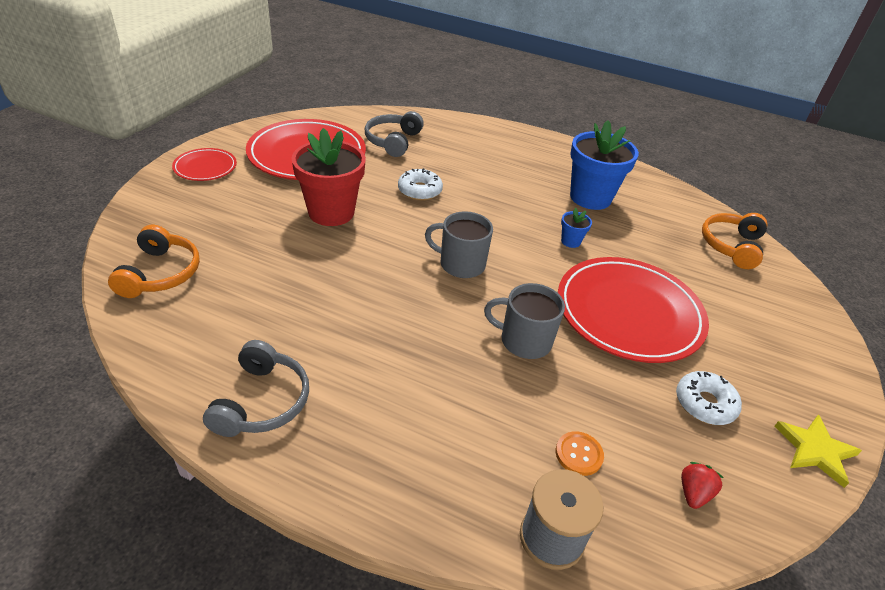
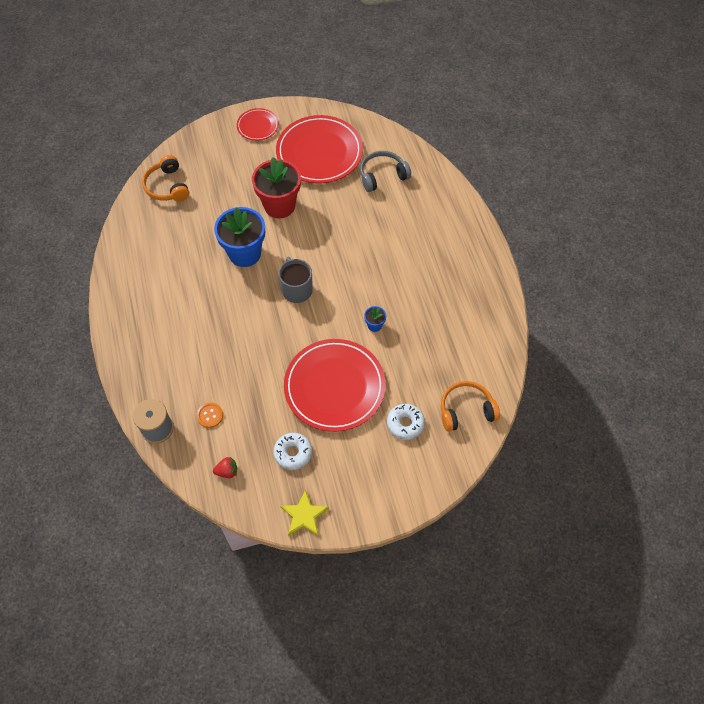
camera: 55 degrees right, 20 degrees up
orange headphones [108,225,200,298] -> orange headphones turned 105 degrees clockwise [142,155,189,202]
grey headphones [203,340,309,437] -> none
white donut [398,168,443,201] -> white donut moved to [387,404,425,440]
grey mug [484,283,565,359] -> none
blue flower pot [570,120,639,210] -> blue flower pot moved to [214,207,265,267]

